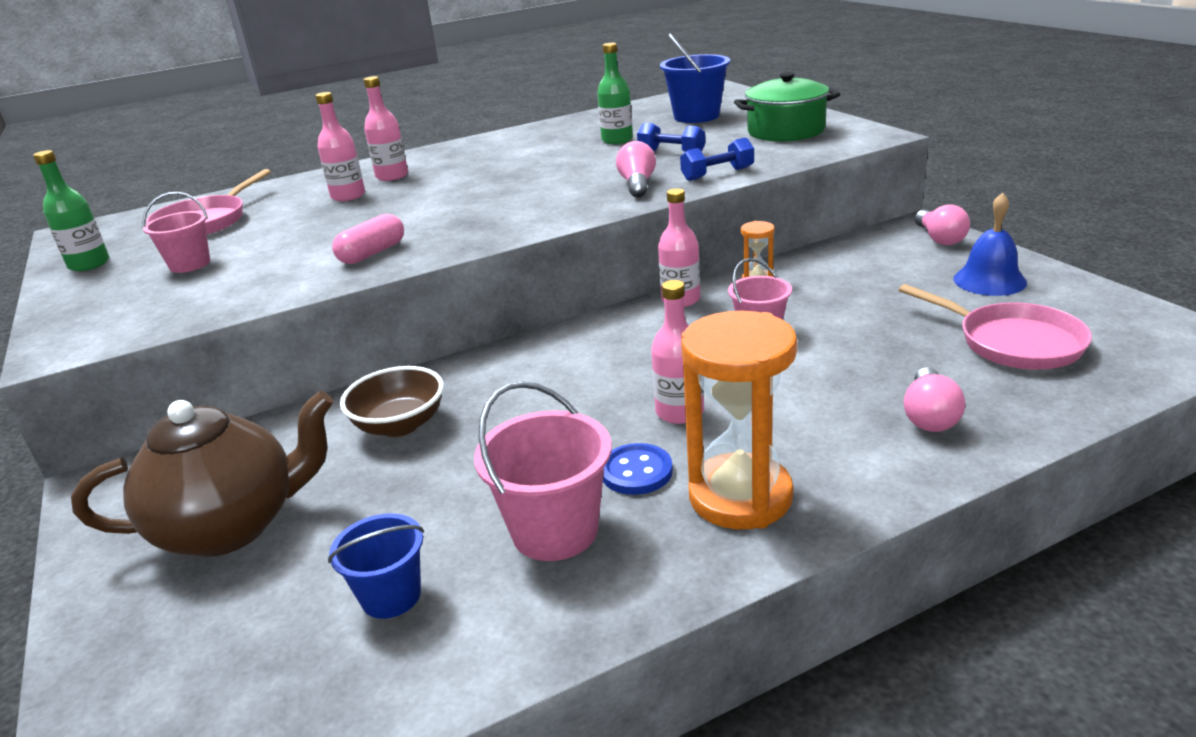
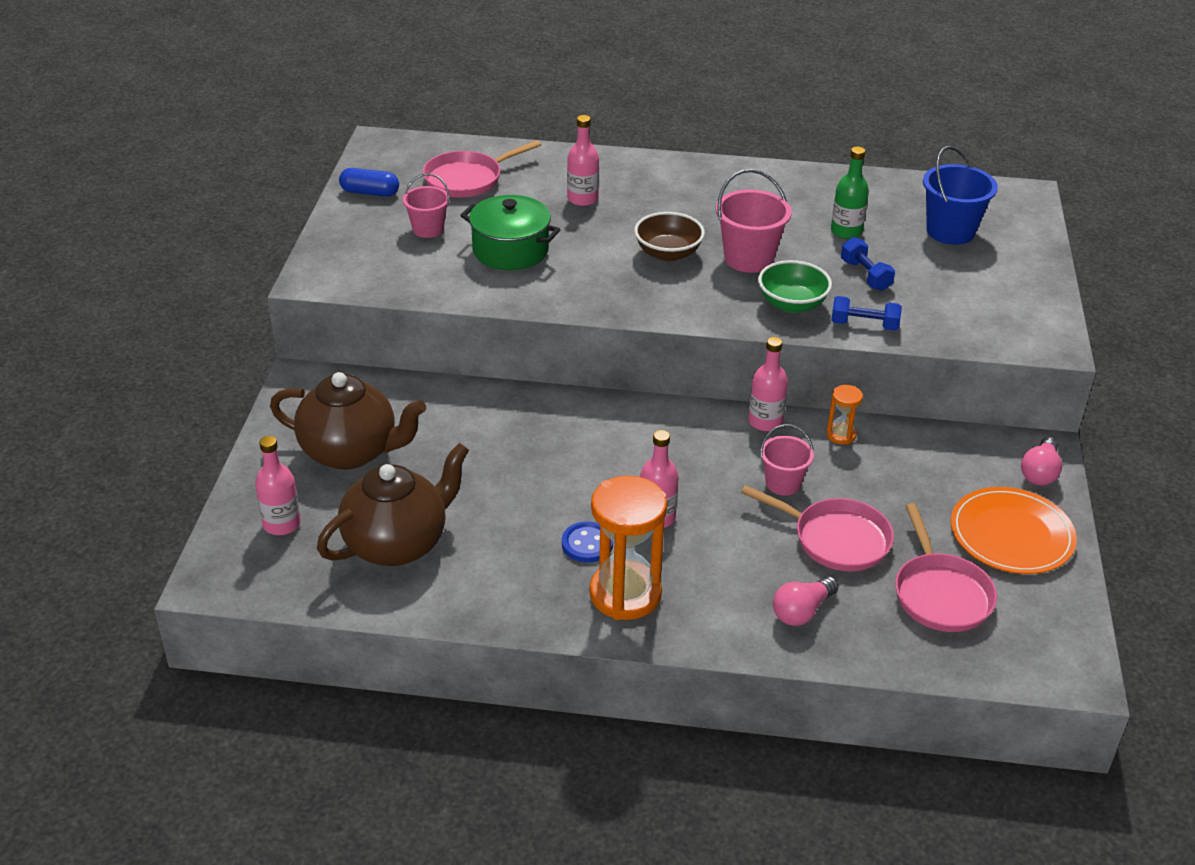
camera: 30 degrees right, 10 degrees up
green bottle [33,150,109,271] -> blue capsule [339,168,399,197]
blue bucket [328,514,424,619] -> brown teapot [317,443,469,566]
pink capsule [332,214,404,264] -> none
brown bowl [340,366,444,437] -> brown bowl moved to [634,212,705,261]
pink bottle [364,76,408,181] -> pink bottle moved to [255,436,301,535]
pink bucket [474,381,612,561] -> pink bucket moved to [716,169,792,273]
pink light bulb [616,141,656,198] -> green bowl [758,260,832,313]
green pot [734,72,840,142] -> green pot moved to [460,195,560,270]
blue bell [953,193,1027,296] -> orange plate [951,487,1077,574]
none -> pink pan [741,485,894,571]

